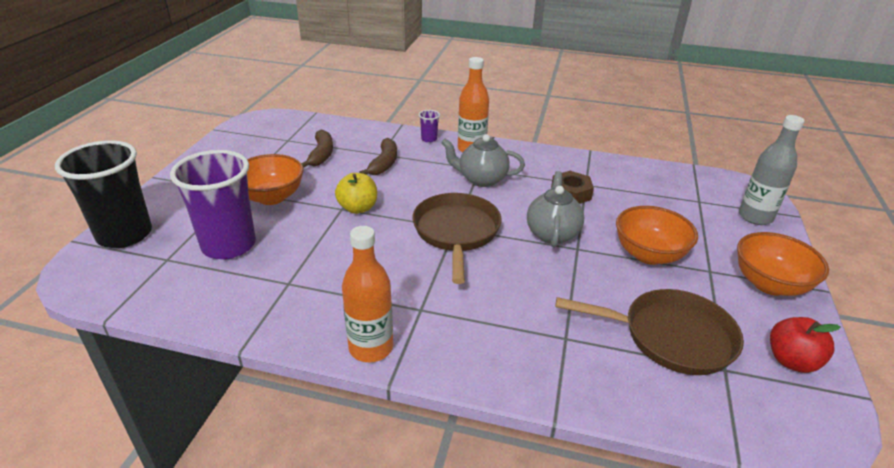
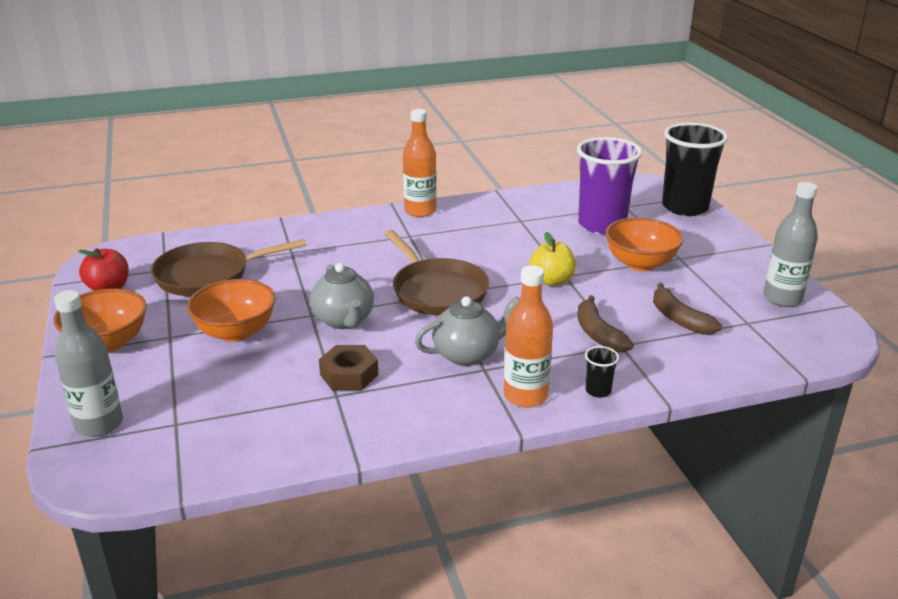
camera: 150 degrees right, 5 degrees down
purple cup [419,110,440,143] -> black cup [585,346,619,398]
none -> grey bottle [763,182,818,307]

